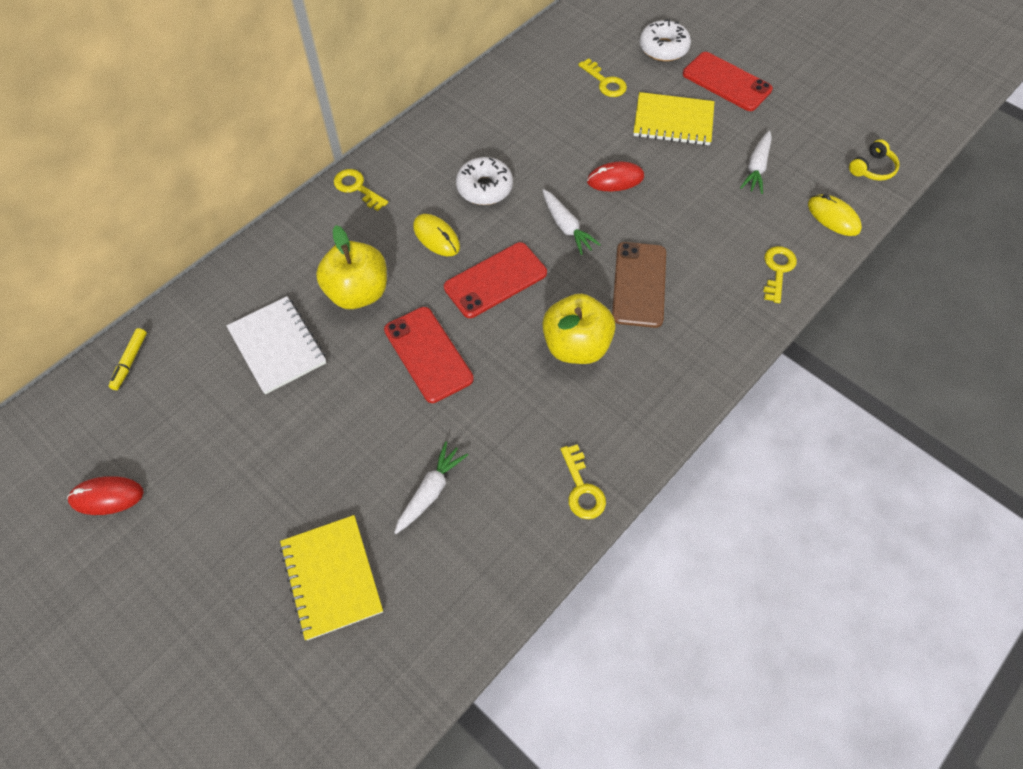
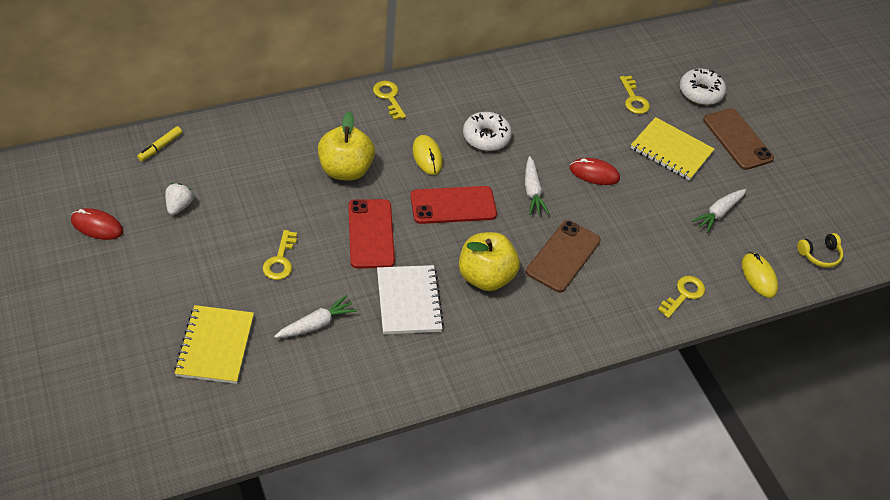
camera: 20 degrees right, 10 degrees down
white notebook [226,296,326,394] -> white notebook moved to [377,265,444,334]
yellow key [560,444,606,519] -> yellow key moved to [263,230,297,280]
red phone [683,52,773,111] -> brown phone [703,108,774,170]
none -> white strawberry [165,183,194,215]

